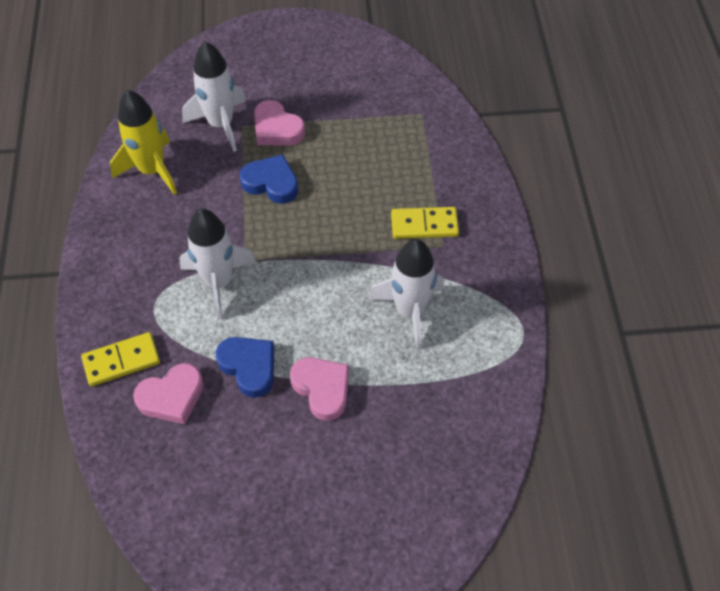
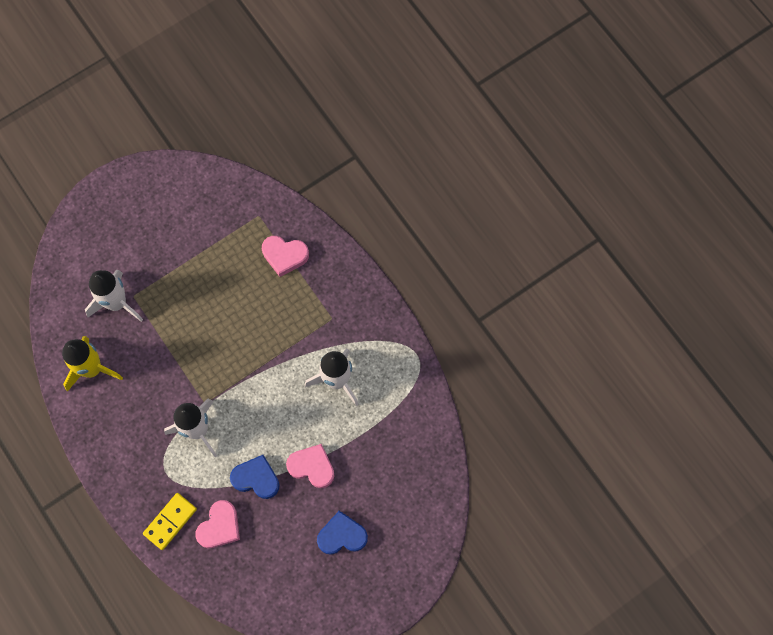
camera: 30 degrees left, 15 degrees up
blue heart [239,154,298,204] -> blue heart moved to [317,511,368,555]
pink heart [254,100,305,146] -> pink heart moved to [262,236,309,277]
yellow domino [391,207,459,239] -> none

